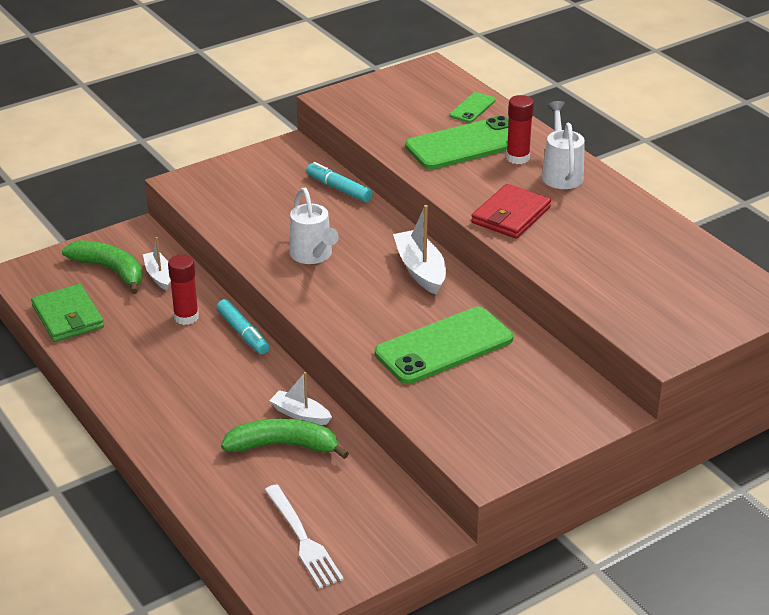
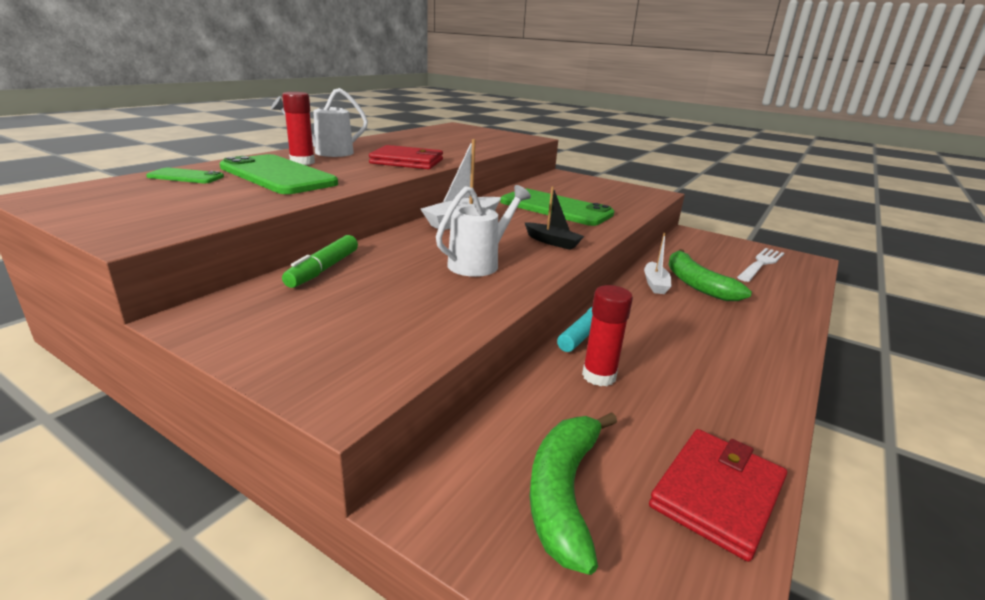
camera: 115 degrees left, 10 degrees down
green wallet [31,284,104,342] -> red wallet [649,429,787,562]
white boat [143,237,171,290] -> none
turquoise marker [306,162,372,202] -> green marker [282,235,358,288]
none -> black boat [524,187,584,250]

